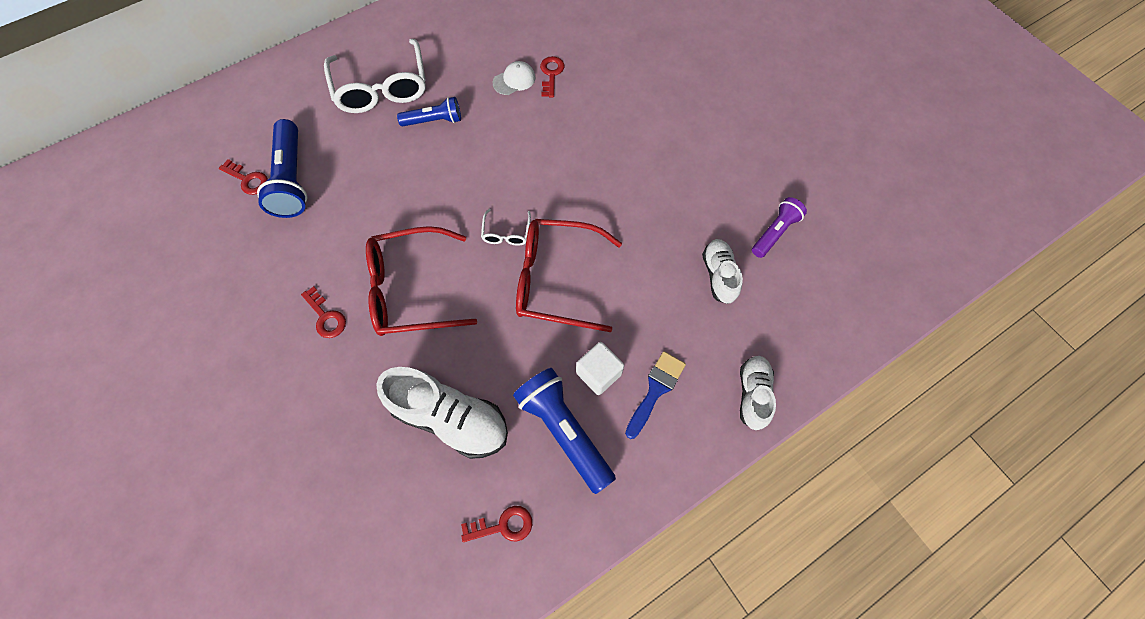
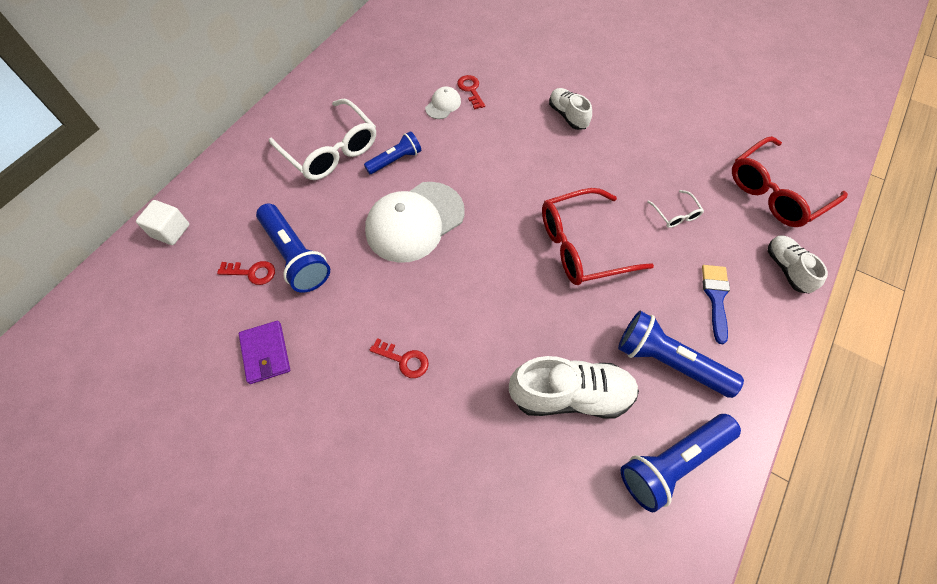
camera: 25 degrees left, 5 degrees down
red glasses [366,226,477,336] -> red glasses moved to [732,136,848,227]
red key [461,506,532,542] -> blue flashlight [621,414,741,512]
white glasses [481,209,531,246] -> white glasses moved to [647,190,704,228]
white cube [576,342,624,395] -> white cube moved to [136,200,189,245]
white shoe [702,239,743,304] -> white shoe moved to [549,88,592,130]
purple flashlight [752,197,807,258] -> none
none -> purple wallet [239,321,290,384]
none -> white cap [365,182,465,263]

